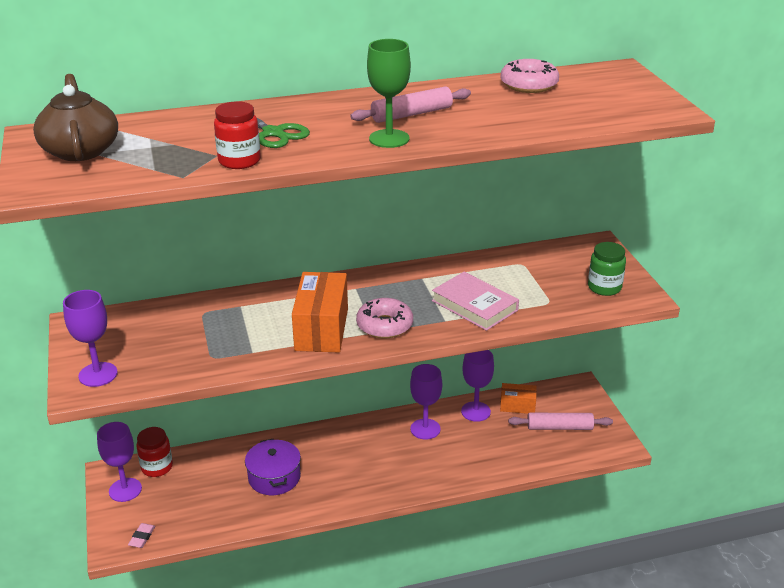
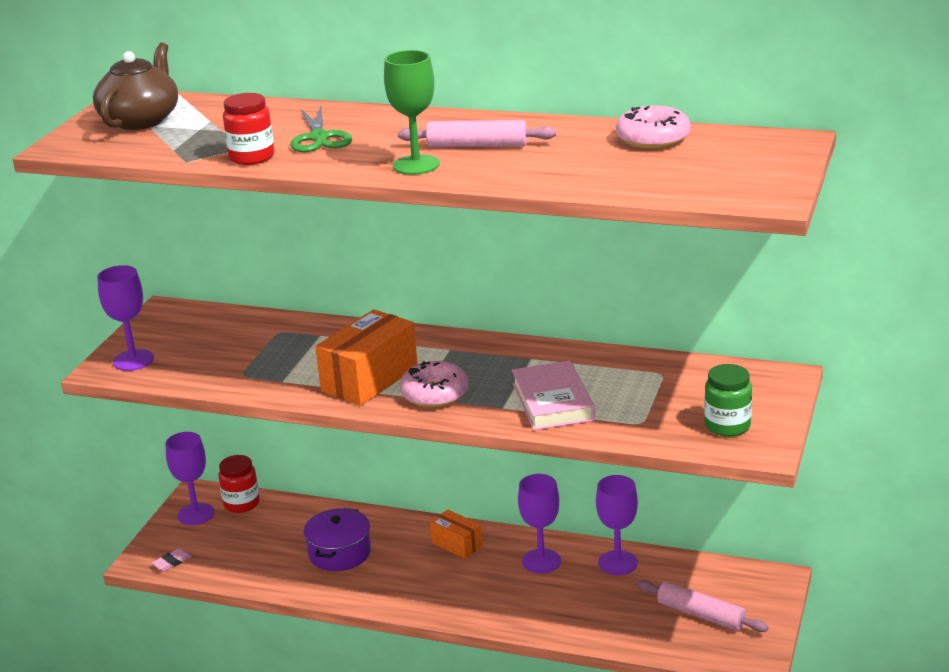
camera: 35 degrees right, 5 degrees down
orange box [500,383,537,414] -> orange box moved to [430,509,483,559]

